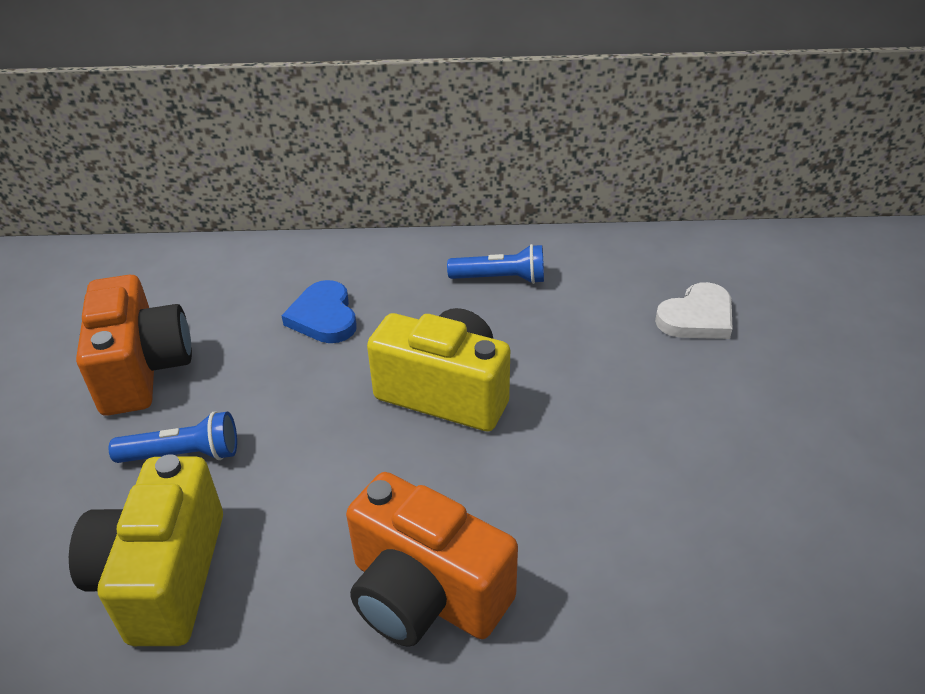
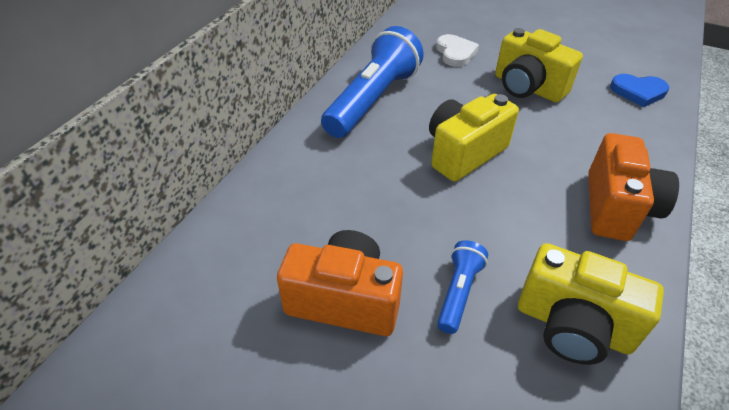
camera: 65 degrees left, 5 degrees up
blue heart [281,280,357,343] -> blue heart moved to [610,74,669,107]
orange camera [346,472,518,647] -> orange camera turned 45 degrees counterclockwise [588,133,679,241]
blue flashlight [447,244,544,284] -> blue flashlight [321,26,424,138], size x2.08
none -> yellow camera [495,28,583,102]

